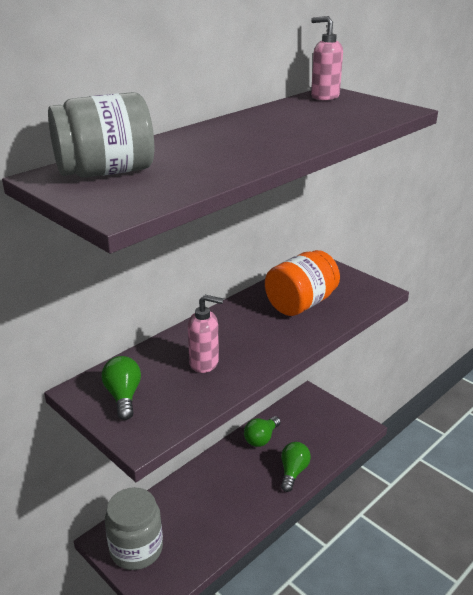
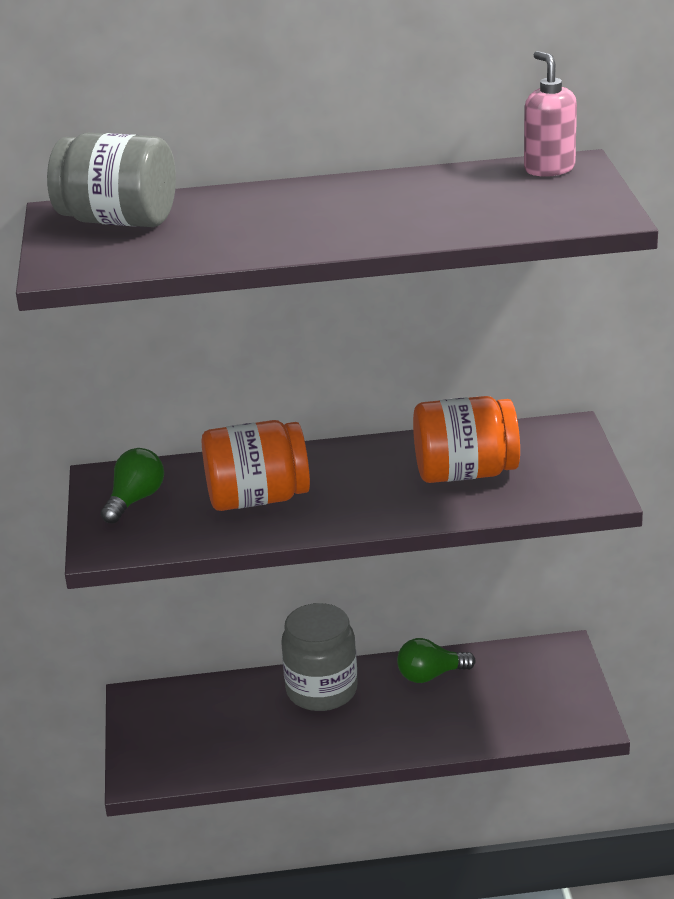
camera: 40 degrees right, 0 degrees up
grey jar [105,487,163,570] -> grey jar moved to [281,603,358,711]
pink soap dispenser [188,295,224,373] -> orange jar [202,420,310,511]
green light bulb [281,442,311,492] -> none

